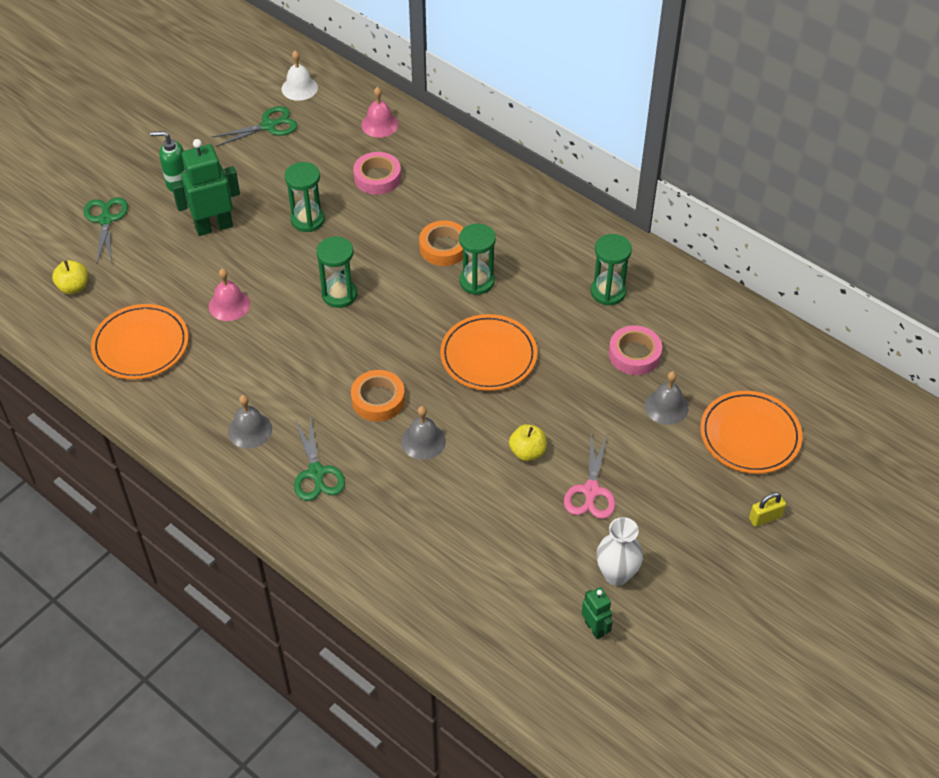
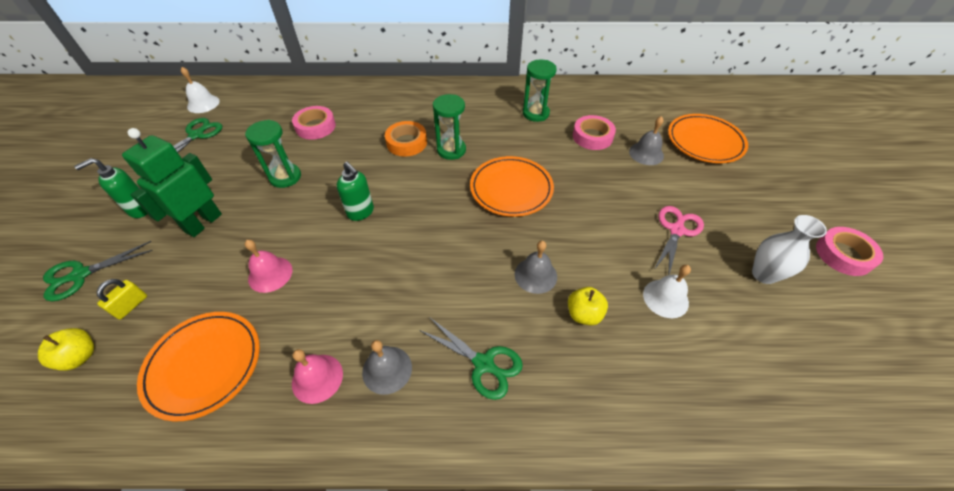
camera: 40 degrees left, 0 degrees up
green scissors [84,197,128,263] -> green scissors turned 75 degrees counterclockwise [43,241,153,301]
green hourglass [316,236,357,308] -> green soap dispenser [337,162,374,221]
orange tape [351,370,405,422] -> none
pink bell [361,87,399,138] -> pink bell moved to [292,349,343,404]
yellow apple [509,424,547,461] -> yellow apple moved to [568,287,608,326]
pink scissors [564,432,616,519] -> pink scissors turned 120 degrees counterclockwise [654,206,704,275]
green robot [581,587,613,639] -> none
yellow padlock [749,492,786,527] -> yellow padlock moved to [97,279,147,319]
none -> white bell [643,265,691,318]
none -> pink tape [816,227,883,276]

